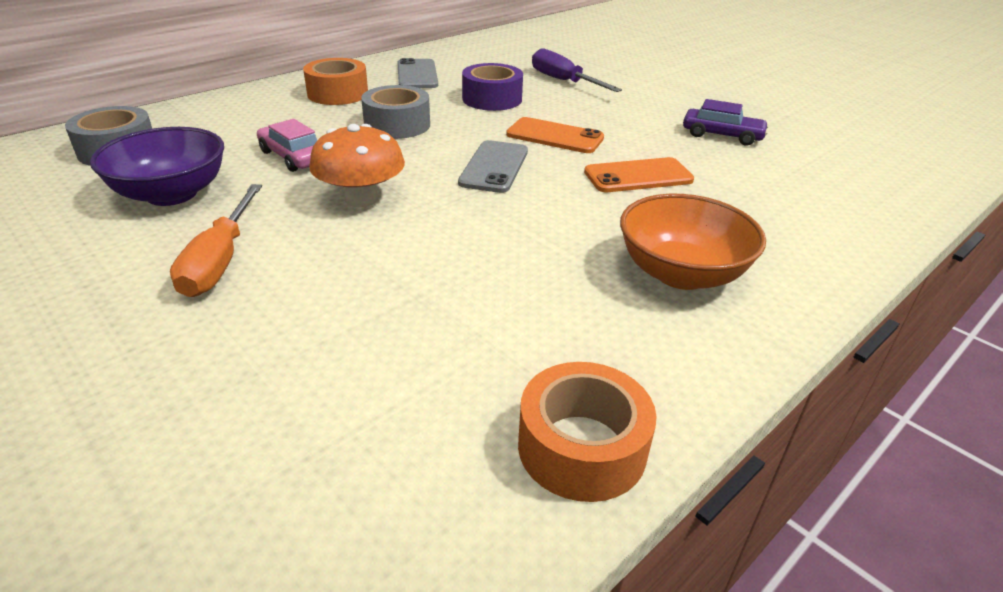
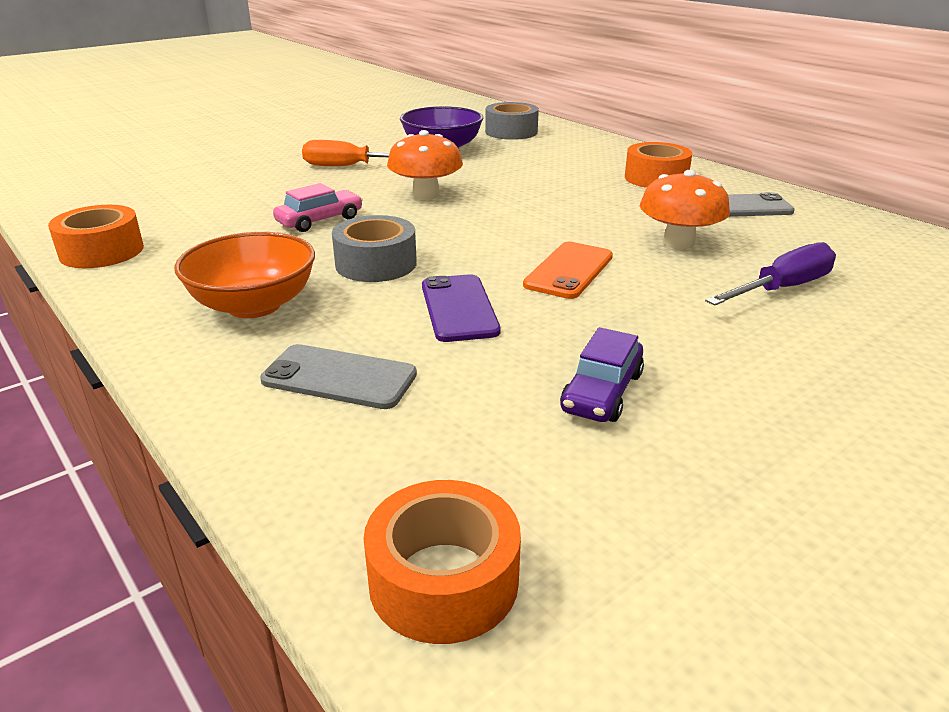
camera: 95 degrees right, 5 degrees down
pink car [257,119,317,172] -> pink car moved to [273,183,363,232]
grey tape [361,85,430,139] -> grey tape moved to [332,215,417,282]
grey phone [458,140,528,193] -> grey phone moved to [260,344,417,409]
purple tape [462,63,523,111] -> orange mushroom [640,170,730,249]
orange phone [584,157,694,192] -> purple phone [422,274,501,342]
none -> orange tape [364,480,521,644]

